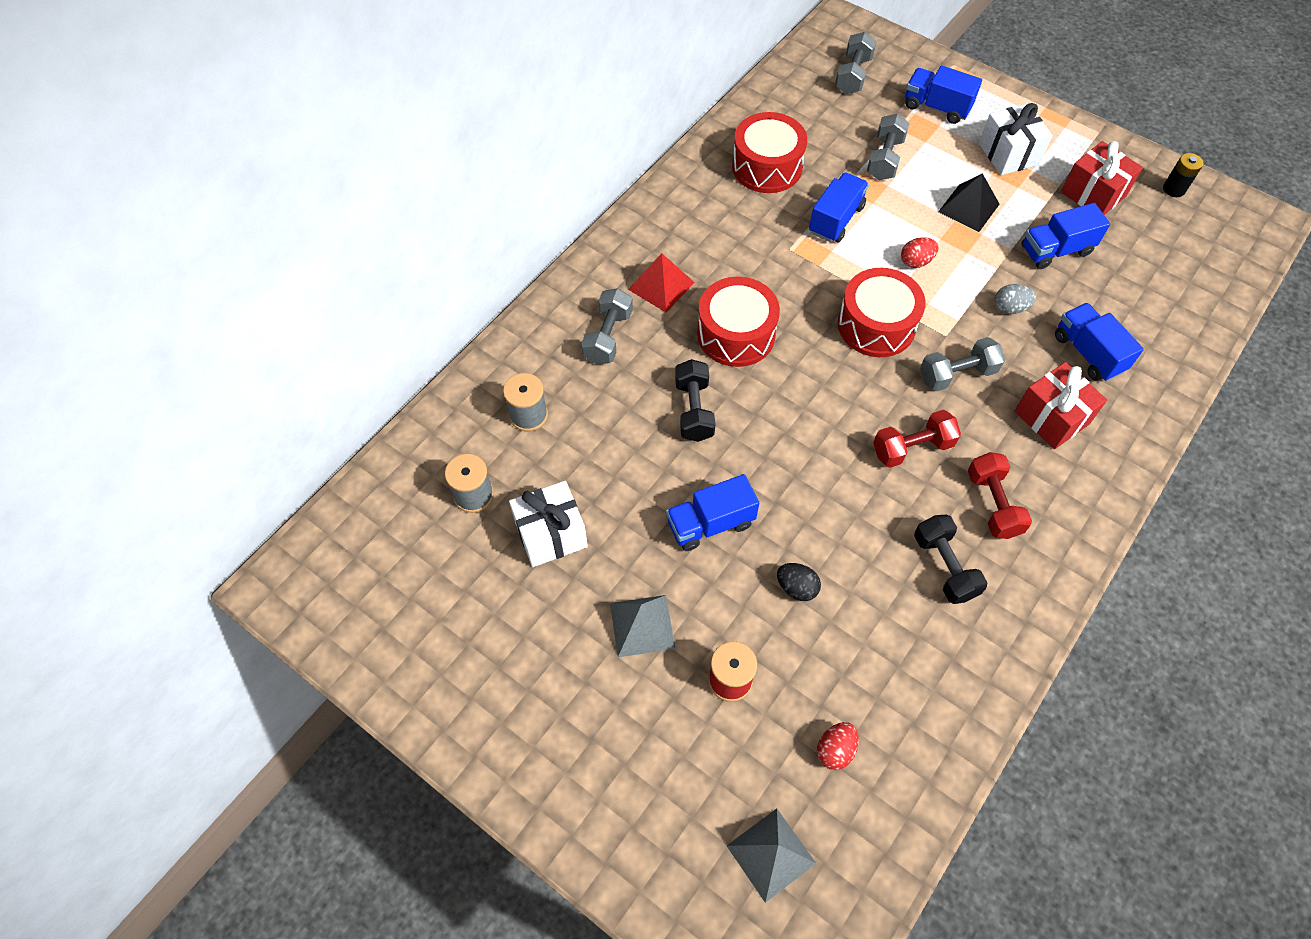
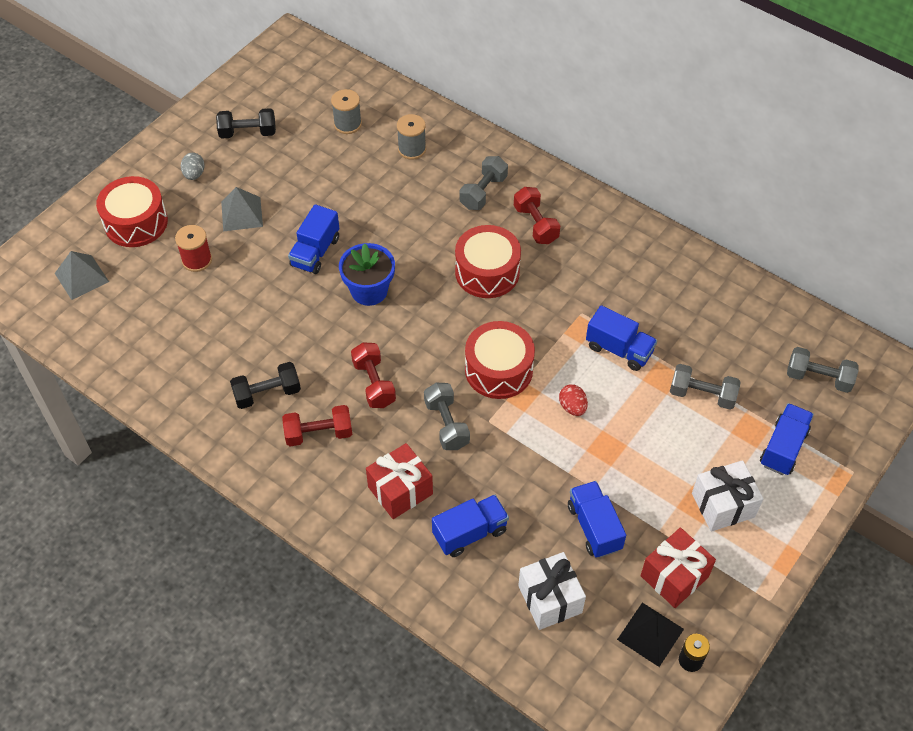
camera: 90 degrees right, 5 degrees down
white gift [509,481,588,567] -> white gift moved to [518,552,586,630]
grey dumbbell [581,288,633,365] -> grey dumbbell turned 75 degrees counterclockwise [460,156,508,210]
red pyramid [628,253,695,312] -> red dumbbell [514,187,560,244]
blue truck [666,474,759,551] -> blue truck turned 135 degrees counterclockwise [288,204,339,274]
black dumbbell [675,359,716,442] -> black dumbbell moved to [216,108,276,139]
red drum [732,112,807,193] -> red drum moved to [96,176,168,247]
black egg [777,563,821,601] -> none
red egg [817,722,859,770] -> none
black pyramid [938,173,1000,232] -> black pyramid moved to [617,603,684,667]
grey egg [995,284,1036,314] -> grey egg moved to [181,153,205,180]
none -> blue flower pot [339,243,395,306]

